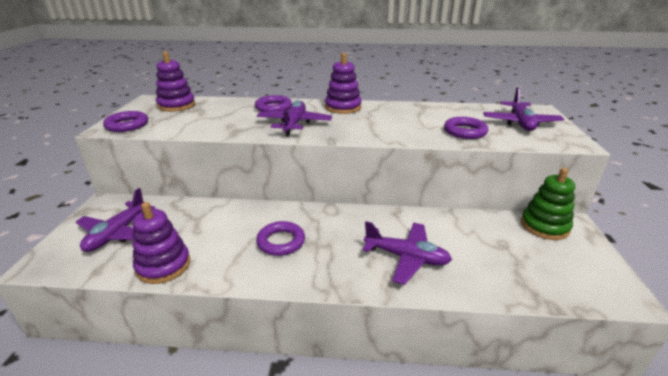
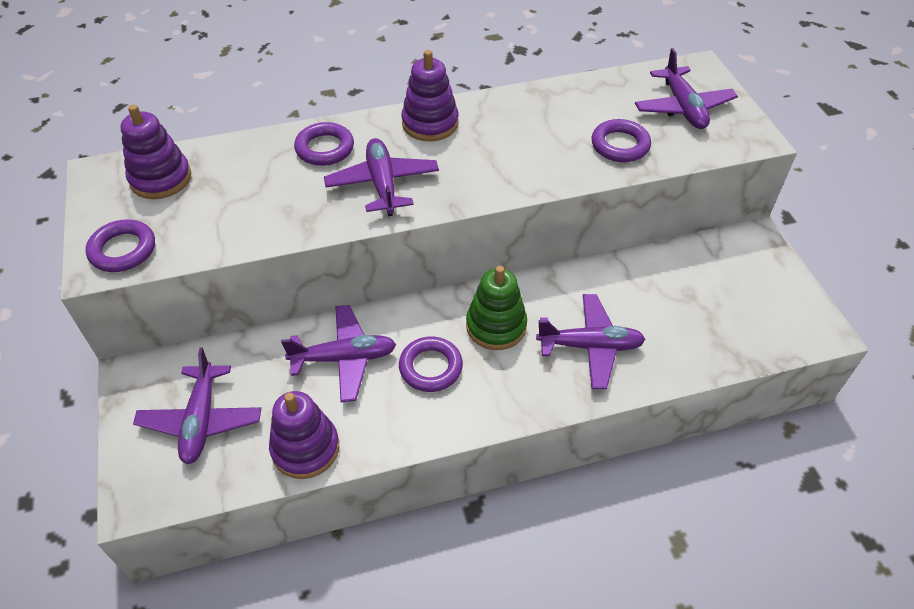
camera: 20 degrees left, 20 degrees up
green stacking toy [521,168,575,240] -> green stacking toy moved to [466,266,527,350]
none -> purple plane [281,305,396,402]

